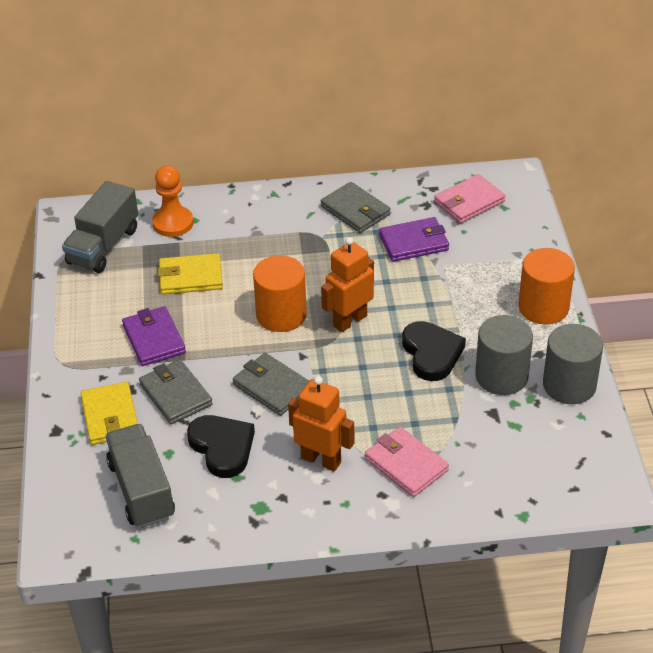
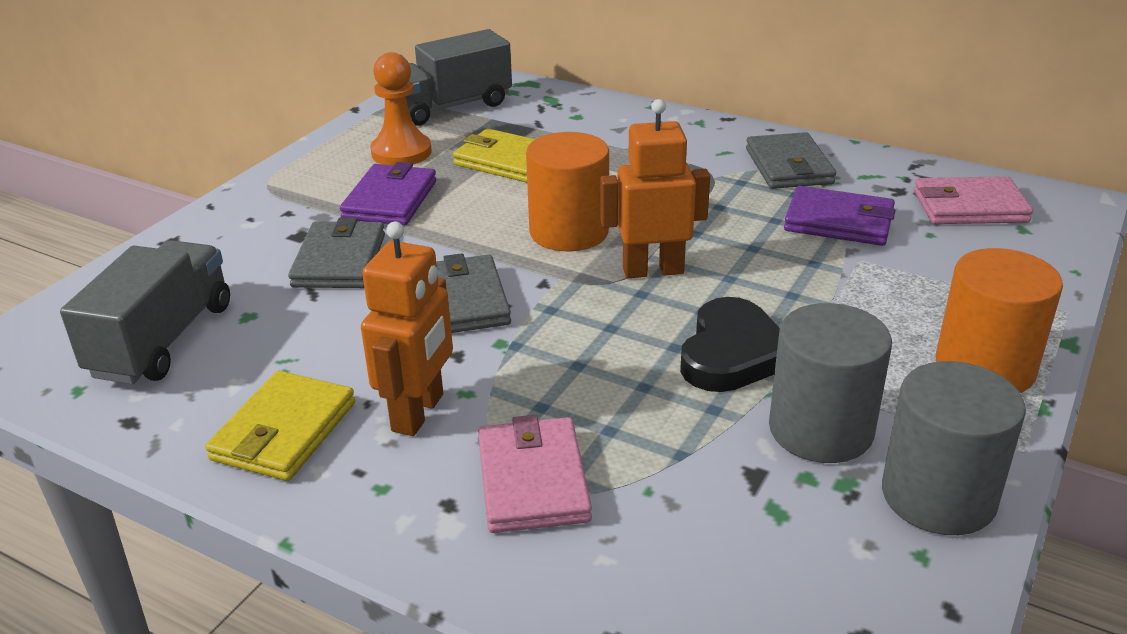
camera: 35 degrees right, 10 degrees down
yellow wallet [81,382,138,445] -> yellow wallet moved to [205,371,355,481]
orange pawn [152,165,194,237] -> orange pawn moved to [370,52,432,165]
black heart [187,415,255,478] -> none
orange robot [288,376,354,471] -> orange robot turned 45 degrees clockwise [361,222,453,436]

